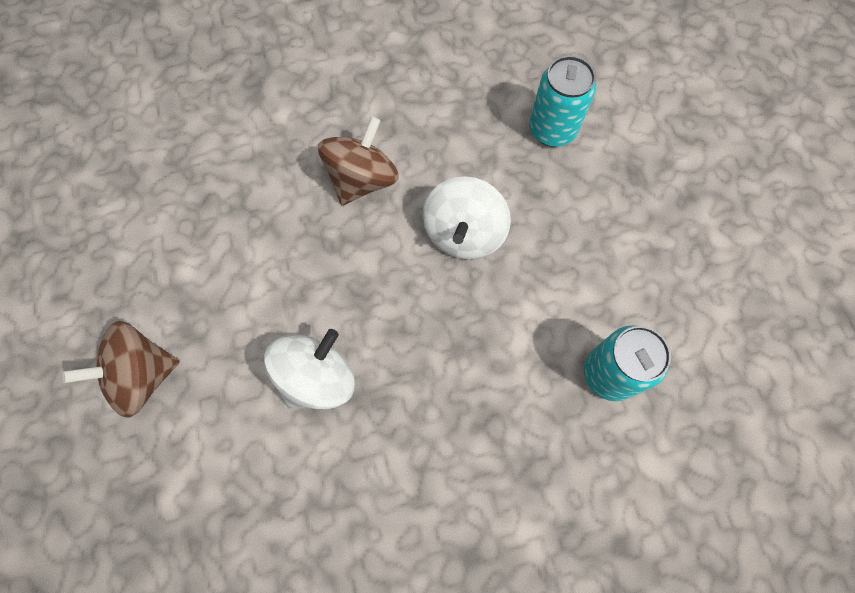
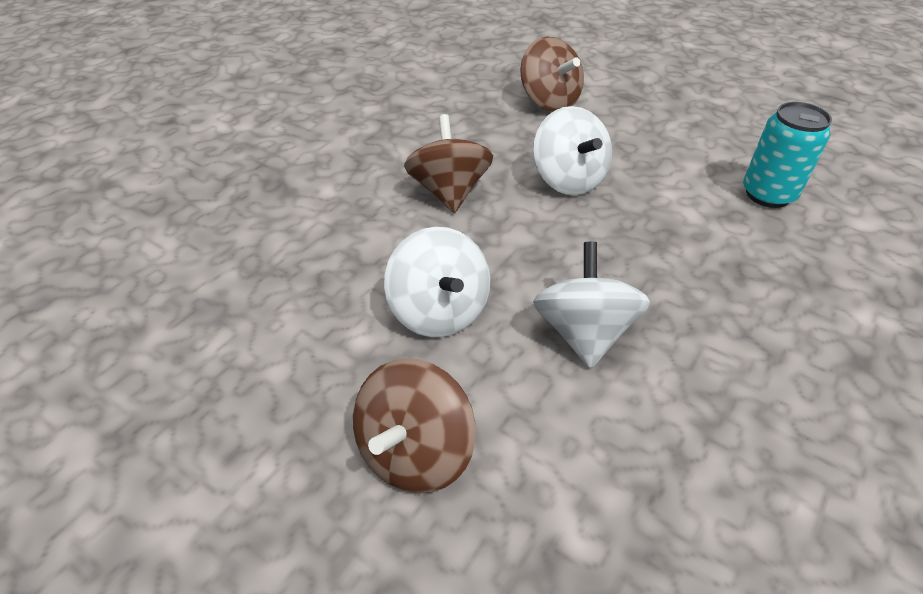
camera: 40 degrees left, 25 degrees down
turquoise can [529,56,596,147] -> brown spinning top [520,37,584,112]
none -> white spinning top [384,227,490,337]

